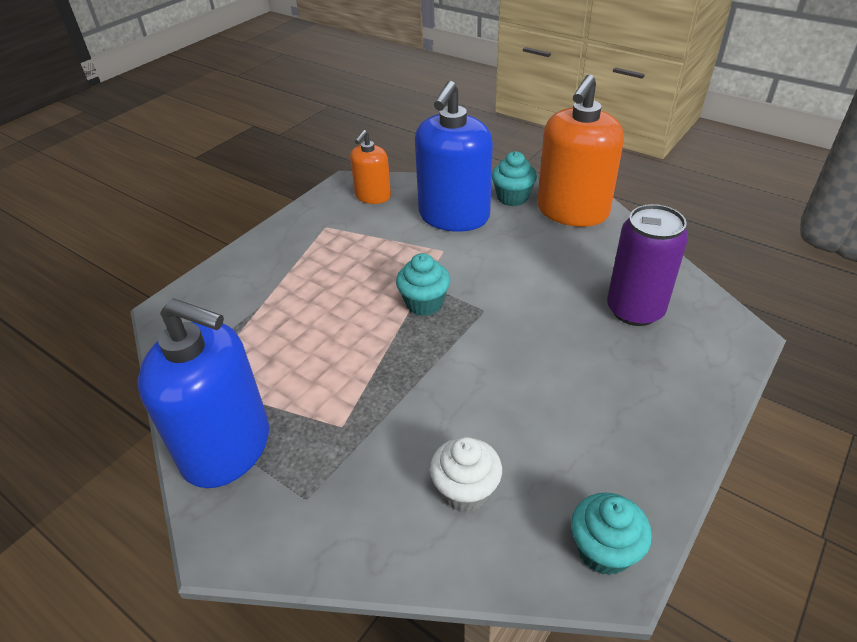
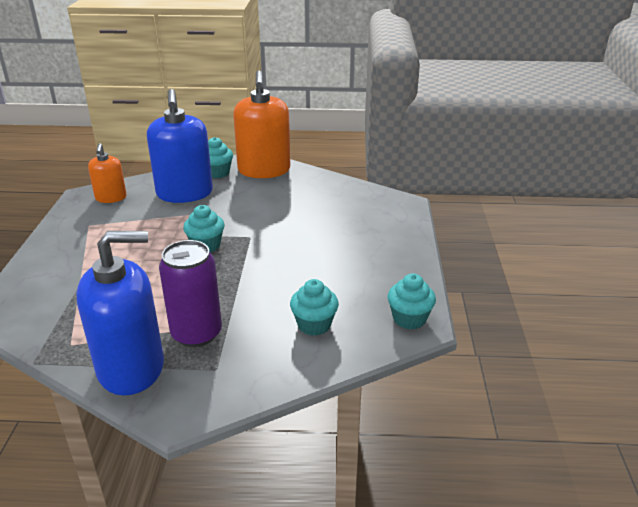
camera: 35 degrees left, 10 degrees down
white cupcake [430,437,502,512] -> turquoise cupcake [290,279,339,336]
purple can [607,204,688,326] -> purple can moved to [159,240,222,347]

